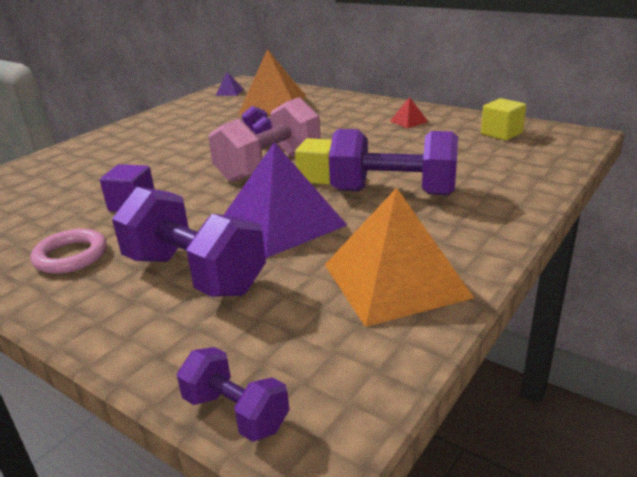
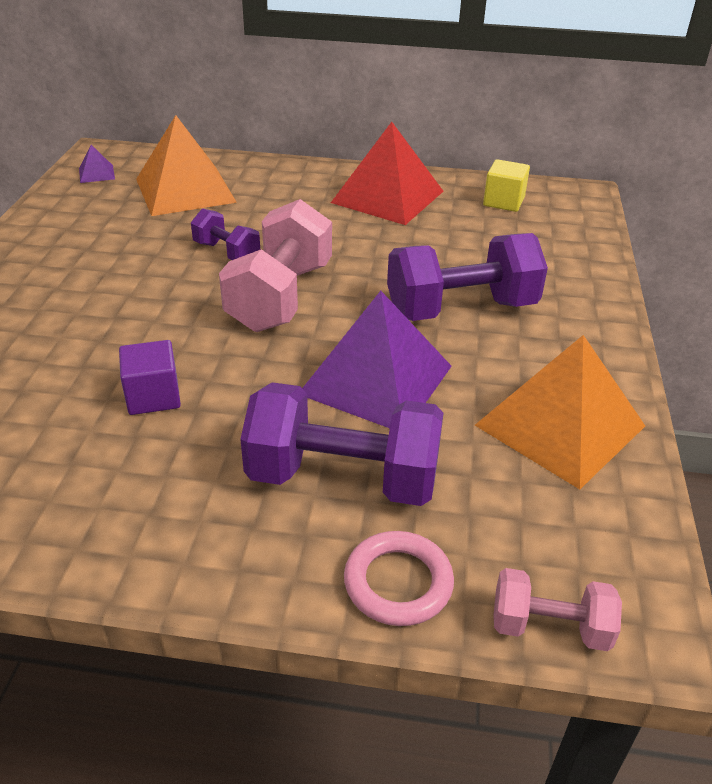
camera: 30 degrees left, 10 degrees up
pink ring [31,229,107,274] -> pink ring moved to [344,531,454,626]
purple dumbbell [177,347,289,442] -> pink dumbbell [493,568,622,651]
yellow cube [295,138,332,185] -> none
red pyramid [390,97,428,128] -> red pyramid [331,122,443,225], size x2.43

